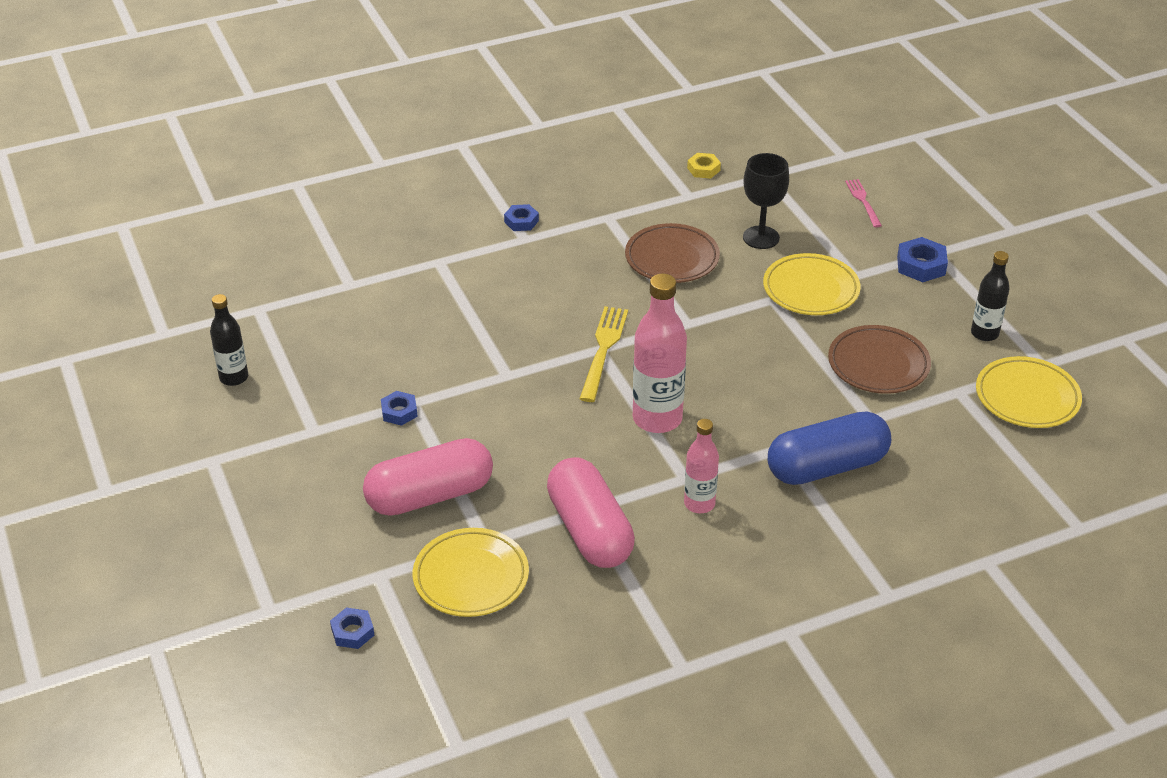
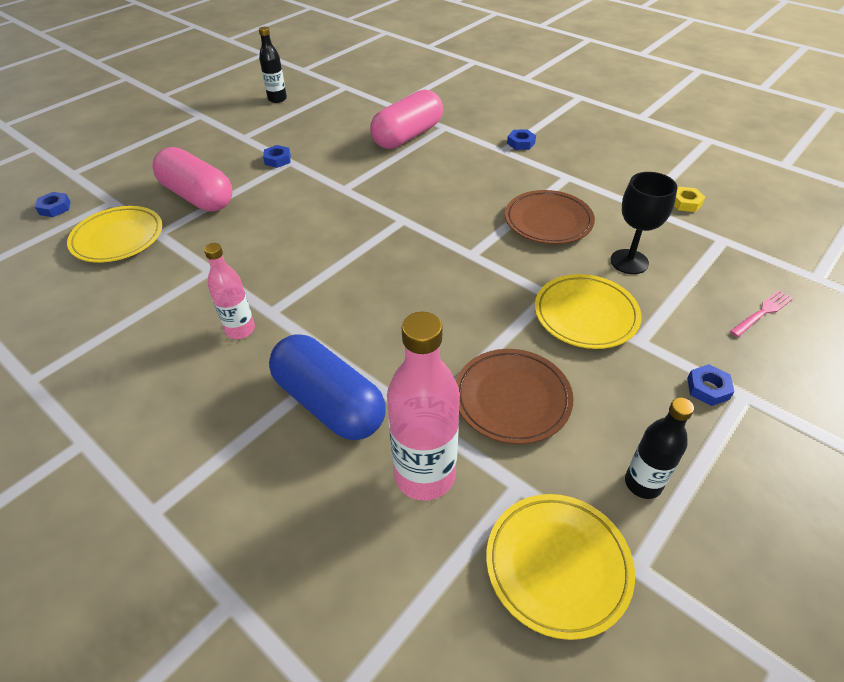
camera: 65 degrees right, 5 degrees up
pink capsule [547,457,635,568] -> pink capsule moved to [370,89,443,149]
yellow fork [579,306,628,402] -> none
pink bottle [633,274,687,433] -> pink bottle moved to [387,312,460,501]
blue nut [897,237,948,282] -> blue nut [687,364,734,406], size x0.66

